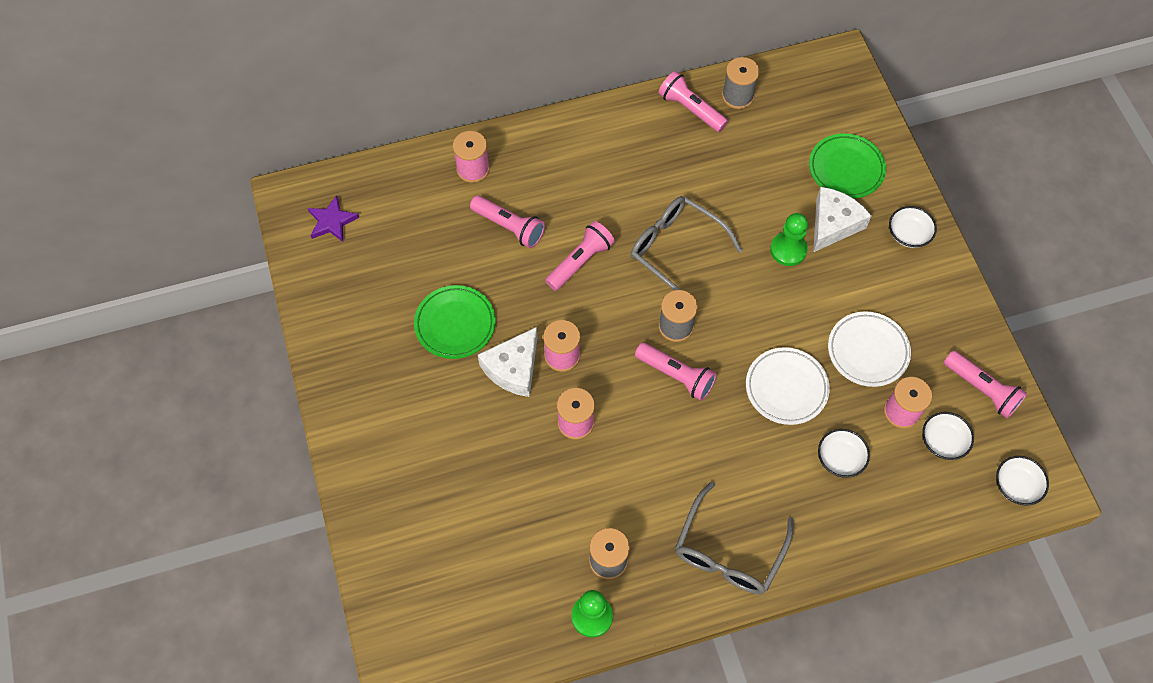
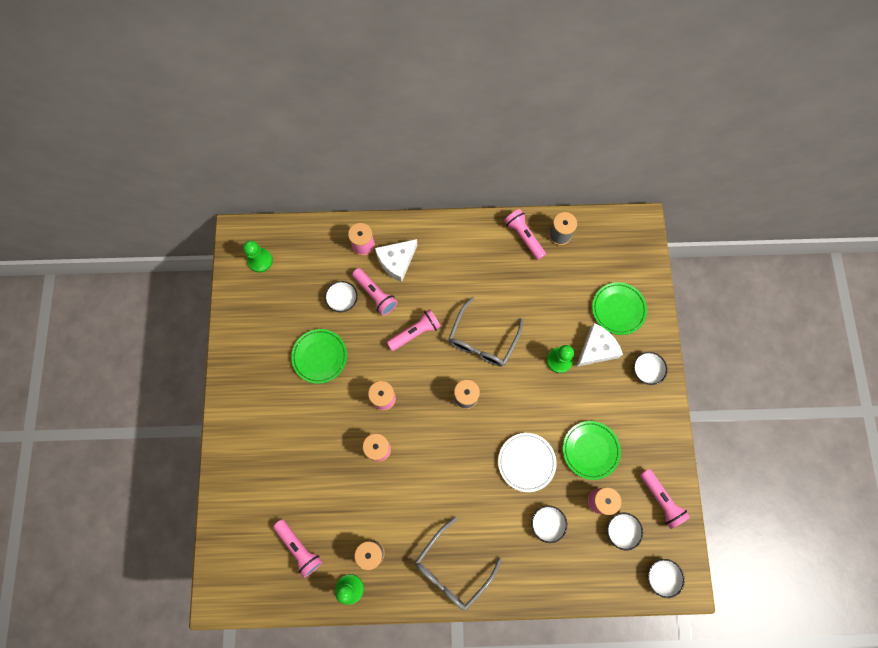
camera: 15 degrees right, 10 degrees up
purple star [308,195,359,242] -> green pawn [243,240,273,272]
white cheese [478,327,538,397] -> white cheese moved to [375,239,417,282]
grey glasses [631,196,743,290] -> grey glasses turned 120 degrees counterclockwise [449,297,523,367]
pink flashlight [635,343,717,401] -> pink flashlight moved to [273,519,322,578]
white plate [828,311,911,387] -> green plate [563,421,621,480]
none -> white bowl [325,281,358,312]

